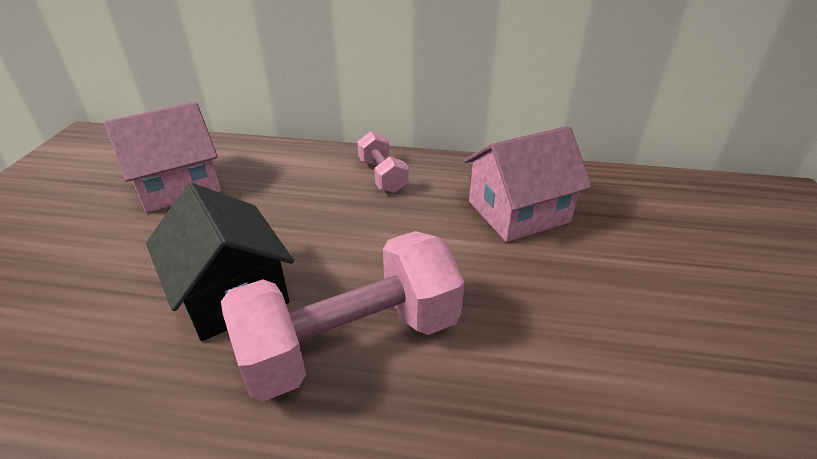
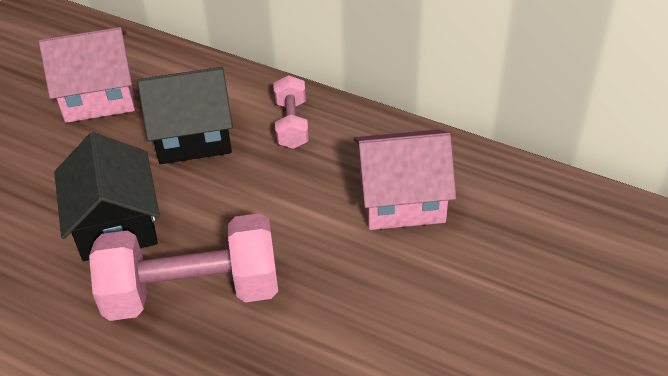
camera: 20 degrees right, 10 degrees up
none -> black house [137,67,233,164]

